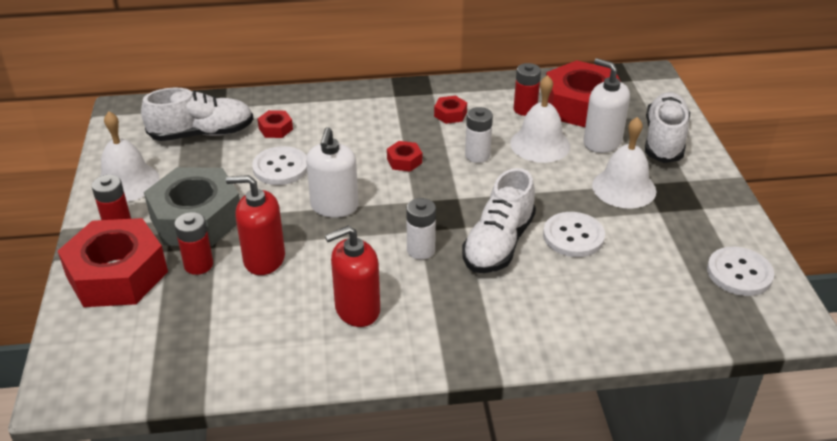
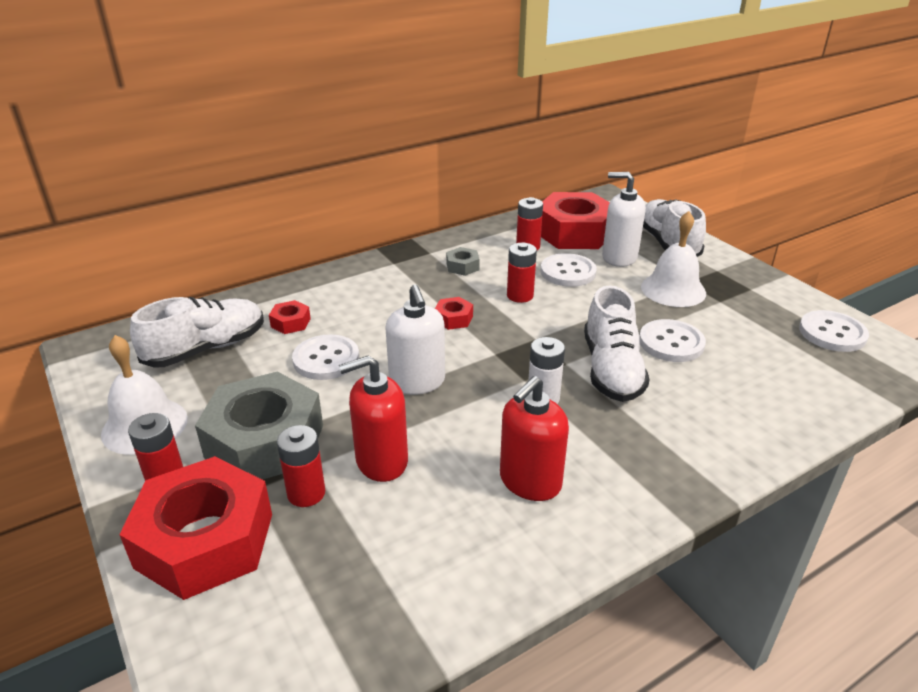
camera: 25 degrees left, 5 degrees down
red nut [434,96,467,124] -> grey nut [446,247,480,276]
white battery [465,107,493,163] -> red battery [507,243,537,303]
white bell [510,75,570,163] -> white button [541,253,597,287]

